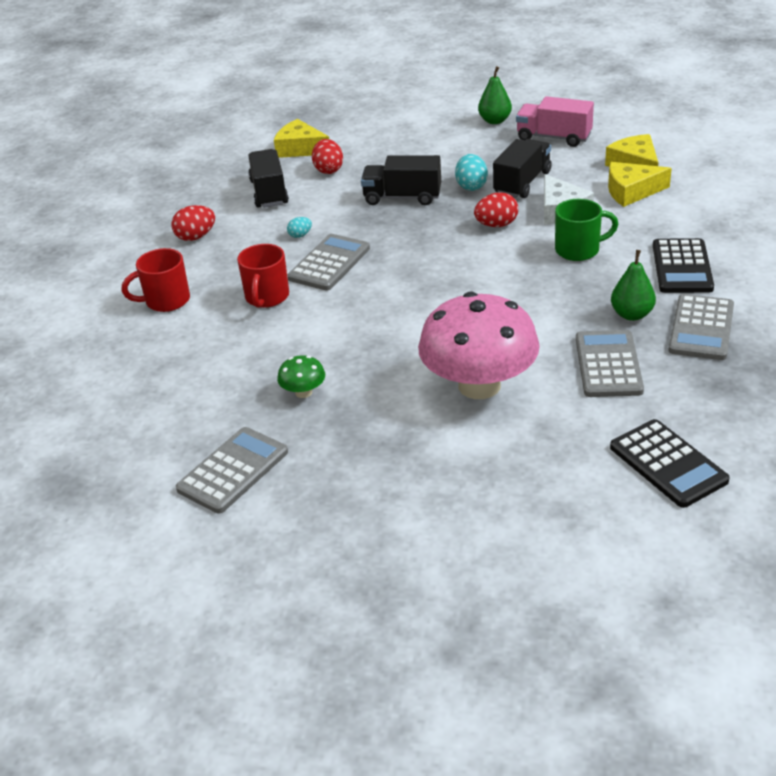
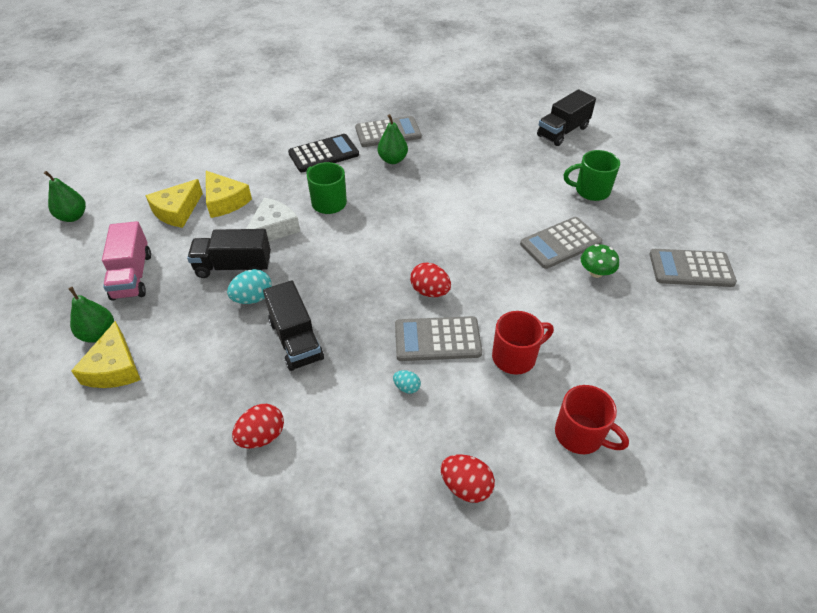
camera: 125 degrees left, 10 degrees up
black truck [248,149,289,208] -> black truck moved to [537,89,596,146]
yellow cheese [274,119,329,158] -> yellow cheese moved to [71,321,141,388]
pink mushroom [418,292,540,399] -> none
red egg [474,192,518,227] -> red egg moved to [410,262,451,297]
grey calculator [576,330,644,397] -> grey calculator moved to [520,217,602,269]
black calculator [610,419,730,508] -> none
none -> green pear [44,171,86,222]
none -> green mug [564,150,620,201]

